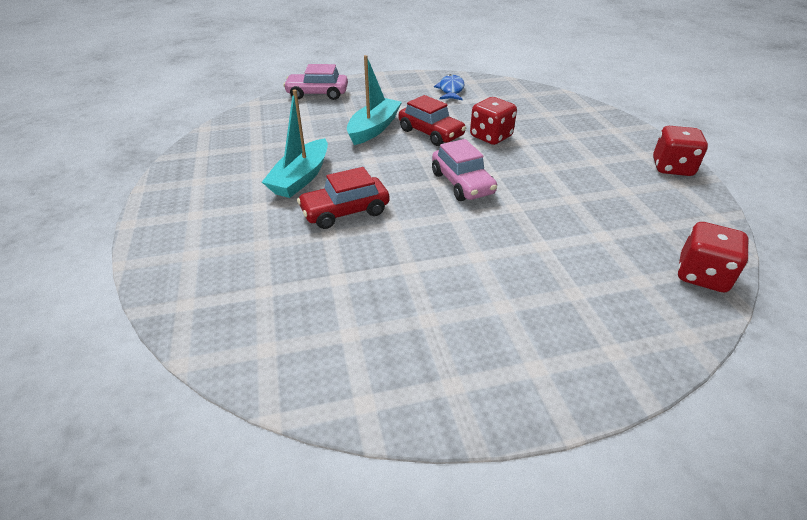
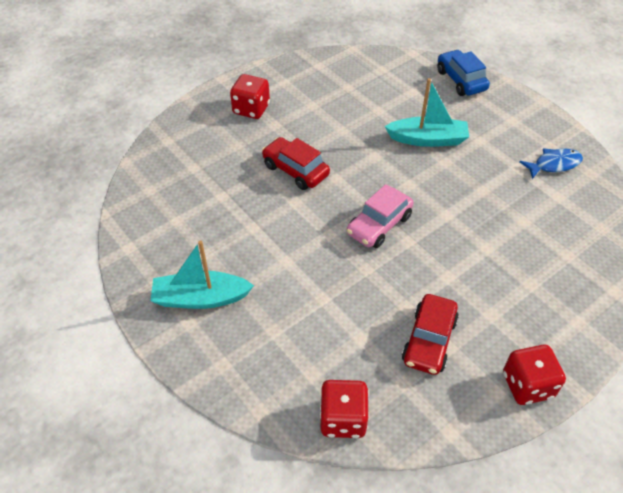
camera: 65 degrees right, 10 degrees up
turquoise boat [262,90,328,198] -> turquoise boat moved to [151,240,254,309]
pink car [283,64,348,100] -> blue car [437,50,490,96]
red car [399,95,466,146] -> red car moved to [402,294,459,375]
red dice [470,97,517,145] -> red dice moved to [230,74,270,119]

